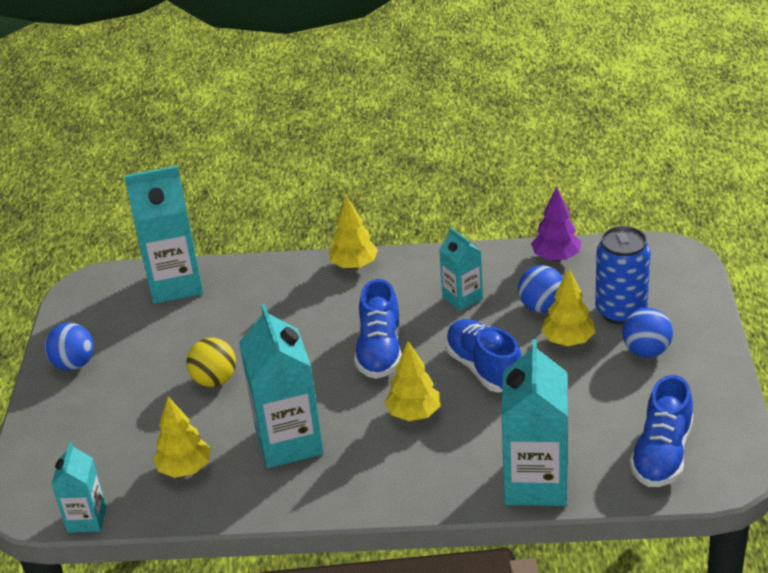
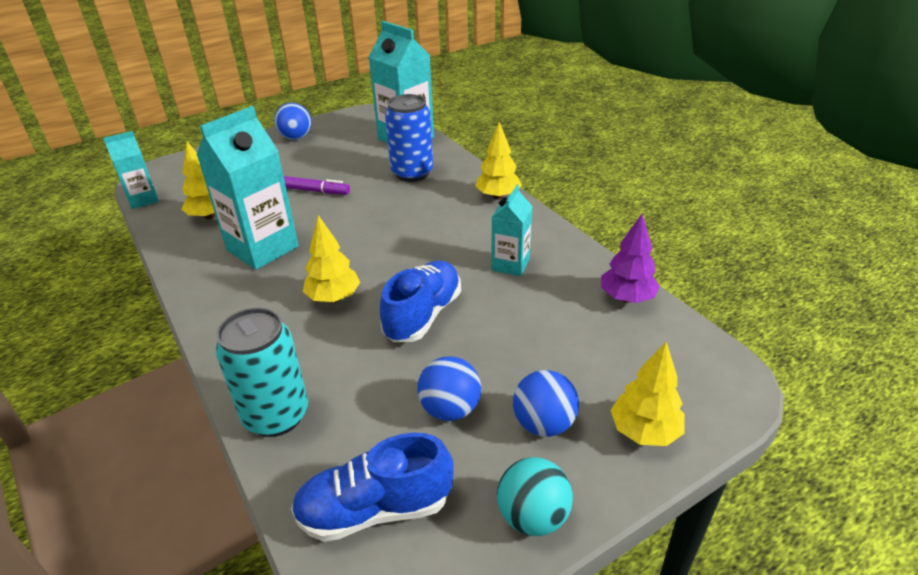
camera: 55 degrees right, 0 degrees up
yellow ball [186,338,236,387] -> purple marker [283,176,350,195]
blue shoe [354,279,402,379] -> none
turquoise carton [502,339,568,506] -> turquoise can [216,308,308,437]
blue ball [518,265,563,313] -> blue ball moved to [417,356,481,421]
yellow tree [541,269,595,346] -> yellow tree moved to [610,342,684,446]
blue can [595,226,651,325] -> blue can moved to [385,94,433,182]
none -> turquoise ball [497,457,573,536]

